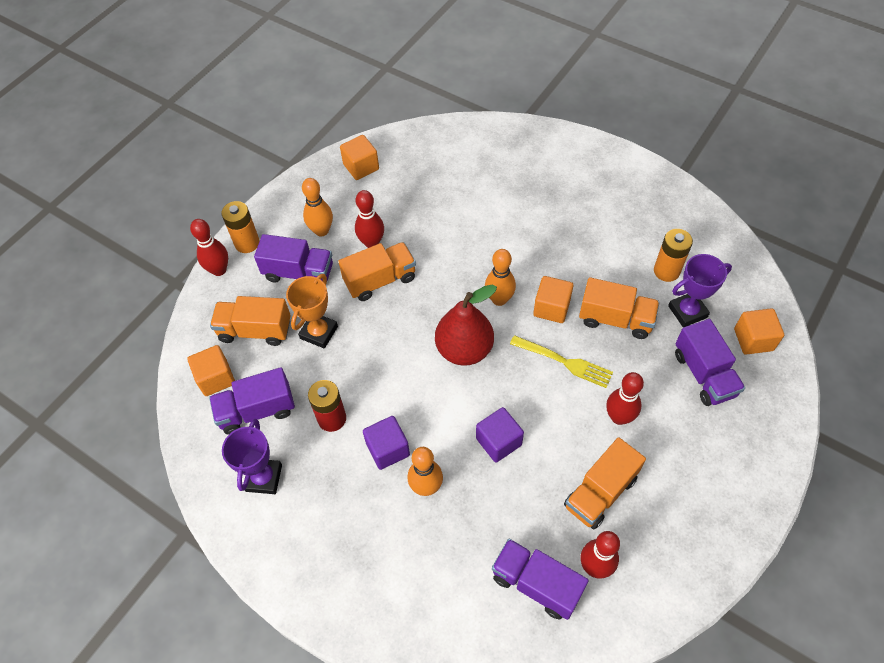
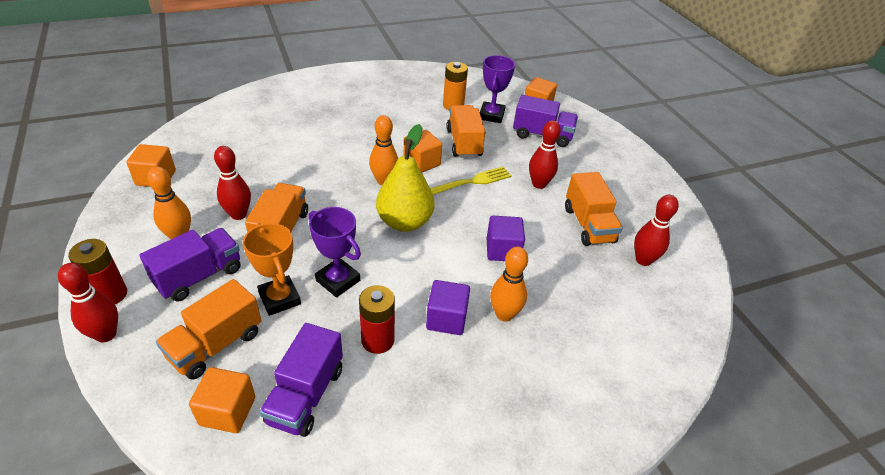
camera: 60 degrees left, 15 degrees down
orange battery [221,201,260,253] -> red battery [68,239,127,304]
purple trophy [222,419,282,494] -> purple trophy moved to [309,207,361,297]
red pear [435,284,497,366] -> yellow pear [376,124,434,232]
purple truck [492,539,589,620] -> none
orange truck [579,277,660,339] -> orange truck turned 60 degrees counterclockwise [447,105,486,158]

